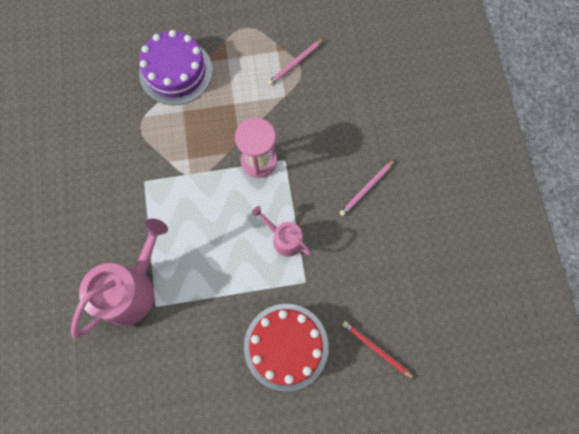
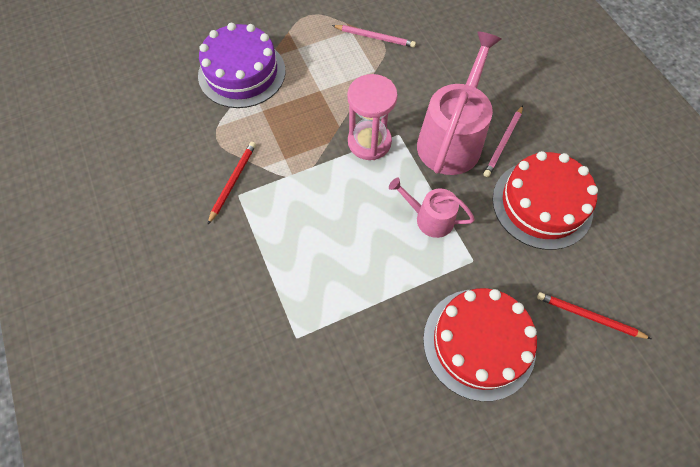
camera: 15 degrees left, 10 degrees down
pink watering can [71,219,168,338] -> pink watering can moved to [417,31,501,175]
pink pencil [268,39,324,86] -> pink pencil turned 105 degrees counterclockwise [332,25,416,47]
none -> red pencil [208,142,256,224]
none -> red cake [492,151,598,250]

